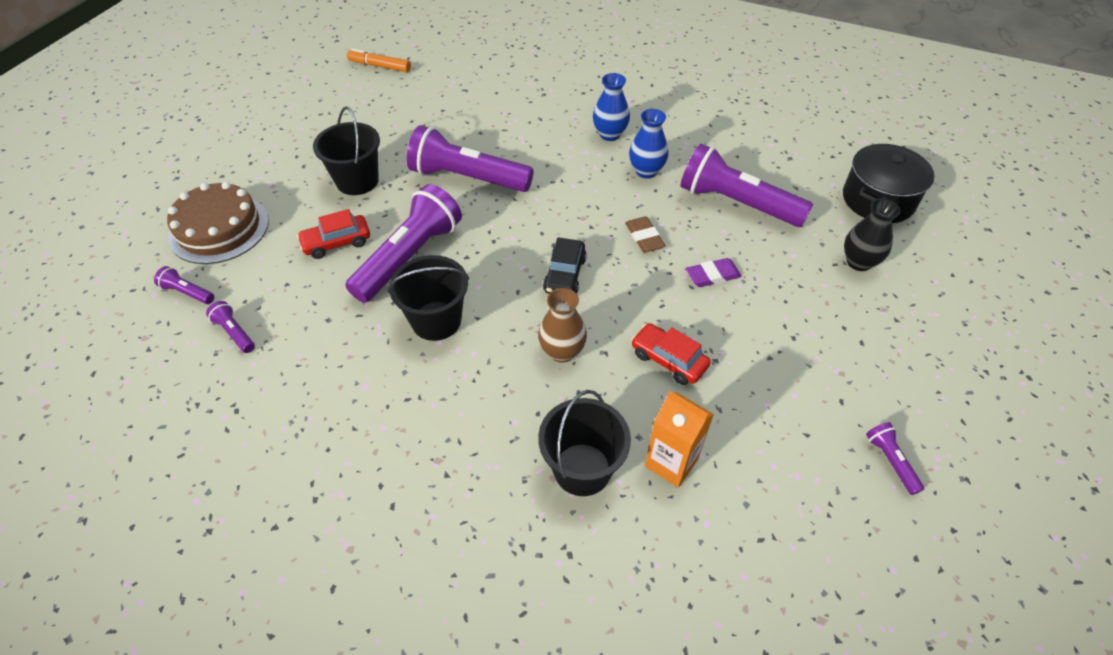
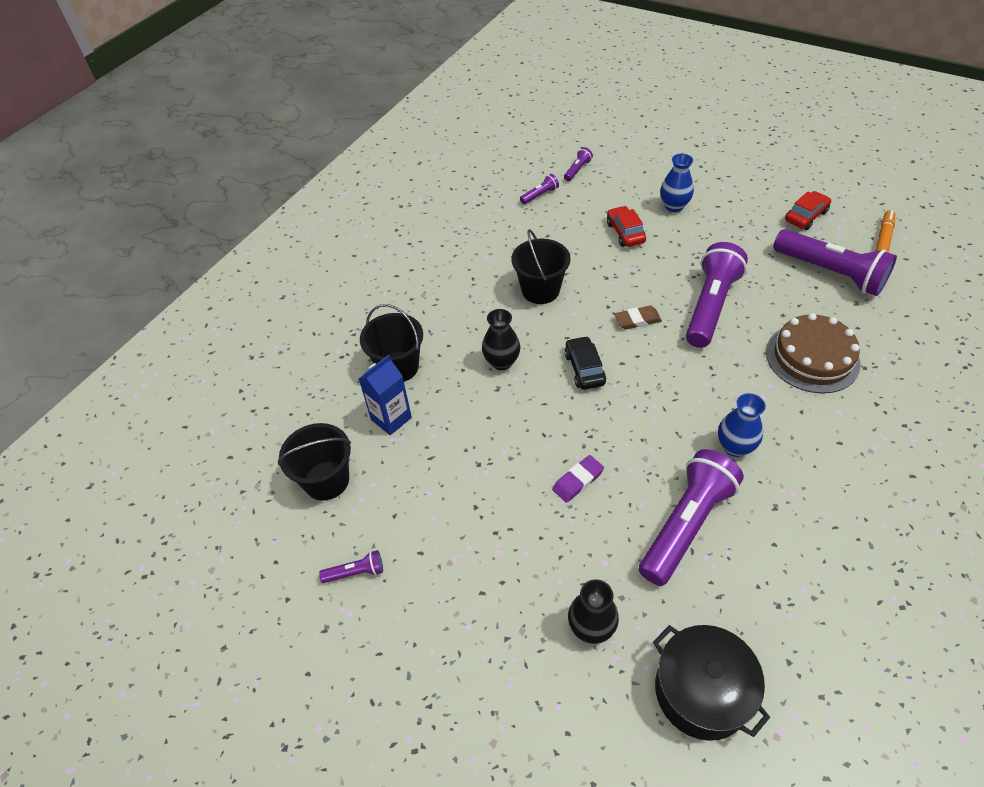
camera: 100 degrees right, 0 degrees up
brown cake [167,182,269,264] -> brown cake moved to [766,313,861,393]
black bucket [313,106,380,195] -> black bucket moved to [278,423,351,501]
purple flashlight [345,184,462,303] -> purple flashlight moved to [773,229,897,296]
brown vase [538,288,587,362] -> black vase [482,309,520,370]
black car [543,237,587,294] -> black car turned 60 degrees clockwise [564,336,606,390]
blue vase [593,73,630,141] -> blue vase moved to [660,154,694,212]
brown eraser [625,216,665,252] -> brown eraser moved to [614,306,662,330]
red car [631,323,711,385] -> red car moved to [785,191,831,230]
orange carton [645,391,714,488] -> blue carton [359,355,412,435]
purple eraser [686,258,742,287] -> purple eraser turned 60 degrees clockwise [552,455,604,503]

